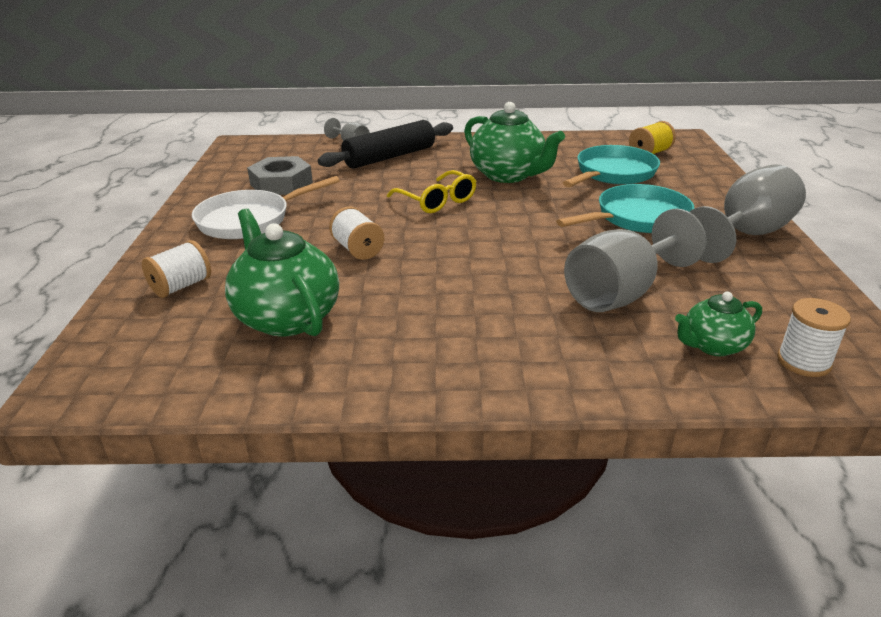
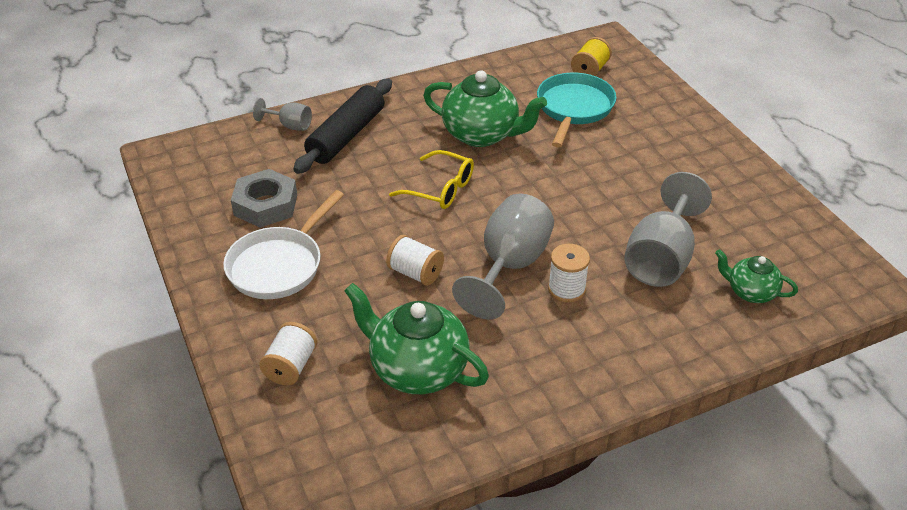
camera: 25 degrees left, 10 degrees up
turquoise pan [556,184,694,233] -> none
green teapot [675,291,762,356] -> green teapot turned 75 degrees clockwise [715,249,798,303]
grey goblet [690,164,806,263] -> grey goblet moved to [452,193,554,319]
white spool [777,298,851,377] -> white spool moved to [548,244,590,302]

